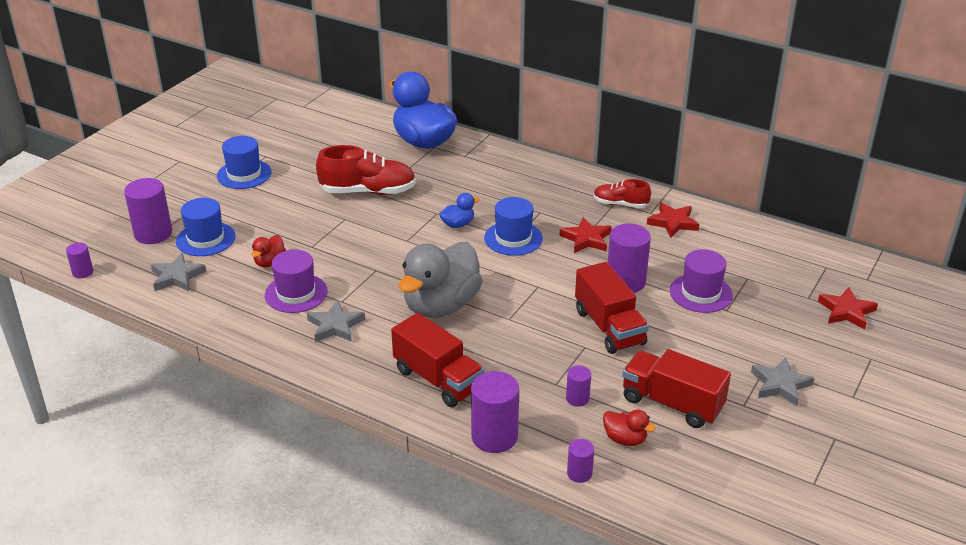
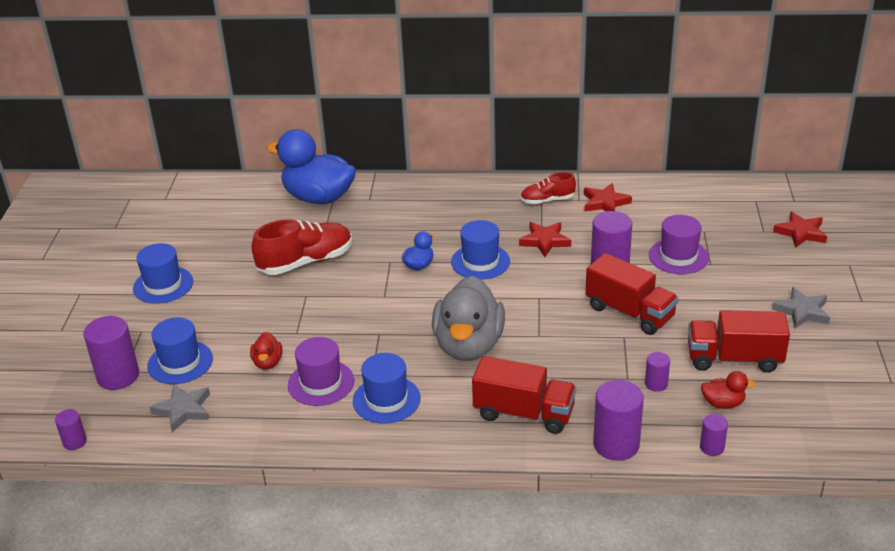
camera: 25 degrees left, 0 degrees up
grey star [307,300,365,342] -> blue hat [353,353,421,424]

